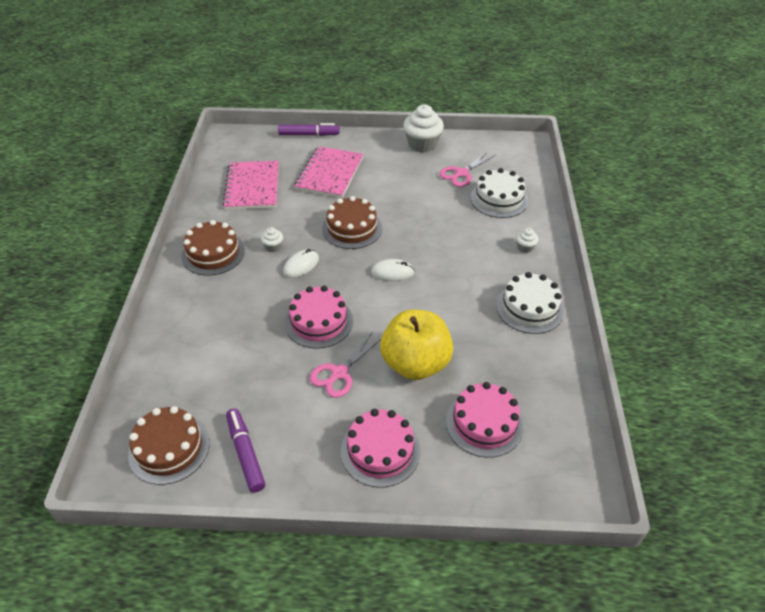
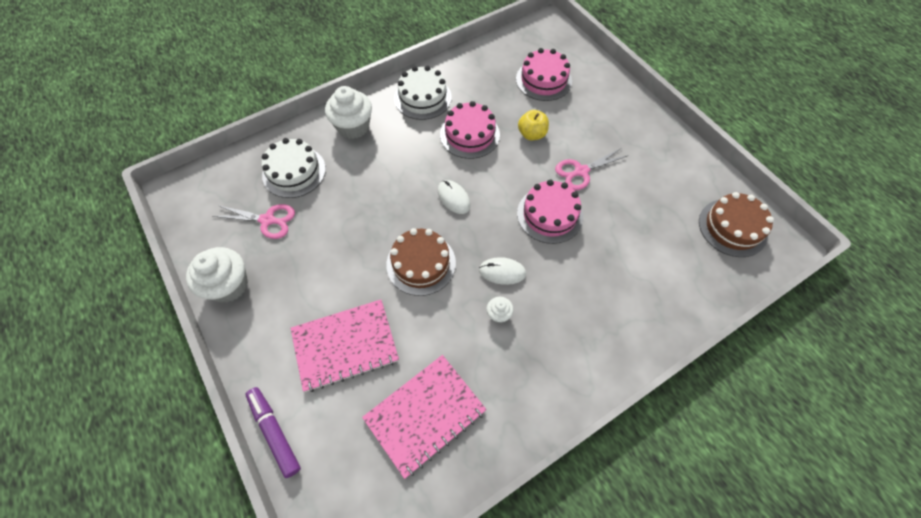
camera: 125 degrees left, 15 degrees up
brown cake [182,220,245,276] -> none
purple marker [226,409,265,493] -> none
pink scissors [310,333,381,398] -> pink scissors turned 150 degrees clockwise [555,148,629,190]
pink cake [341,409,421,487] -> pink cake moved to [440,101,500,159]
yellow apple [380,310,453,380] -> yellow apple [518,110,549,140], size x0.51
white cupcake [516,228,539,253] -> white cupcake [325,86,372,139], size x2.08

